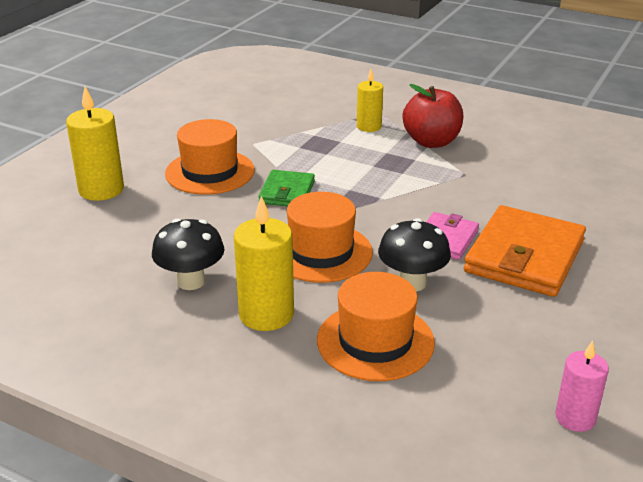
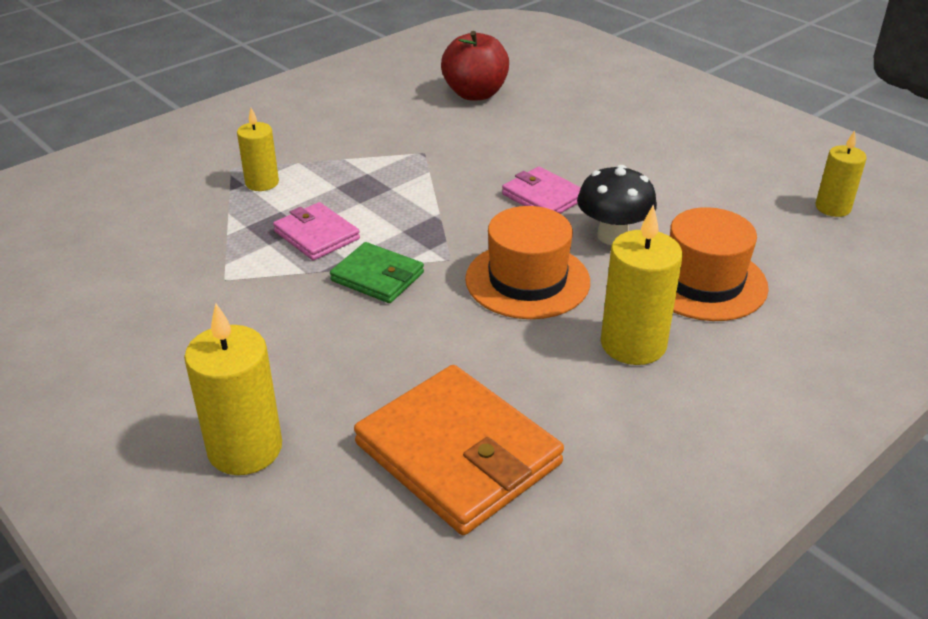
camera: 70 degrees left, 5 degrees up
black mushroom [152,218,224,290] -> none
orange hat [165,119,255,195] -> none
red apple [403,84,463,148] -> red apple moved to [441,31,509,101]
orange wallet [464,205,586,297] -> orange wallet moved to [354,365,564,535]
pink candle [555,340,609,432] -> yellow candle [816,130,867,217]
none -> pink wallet [273,202,360,260]

